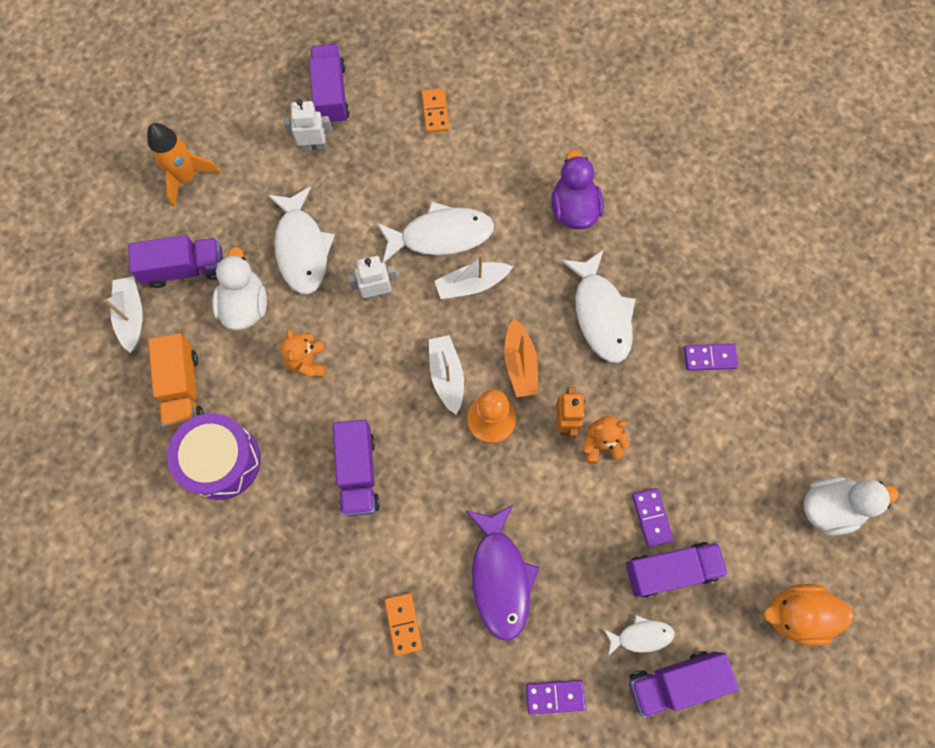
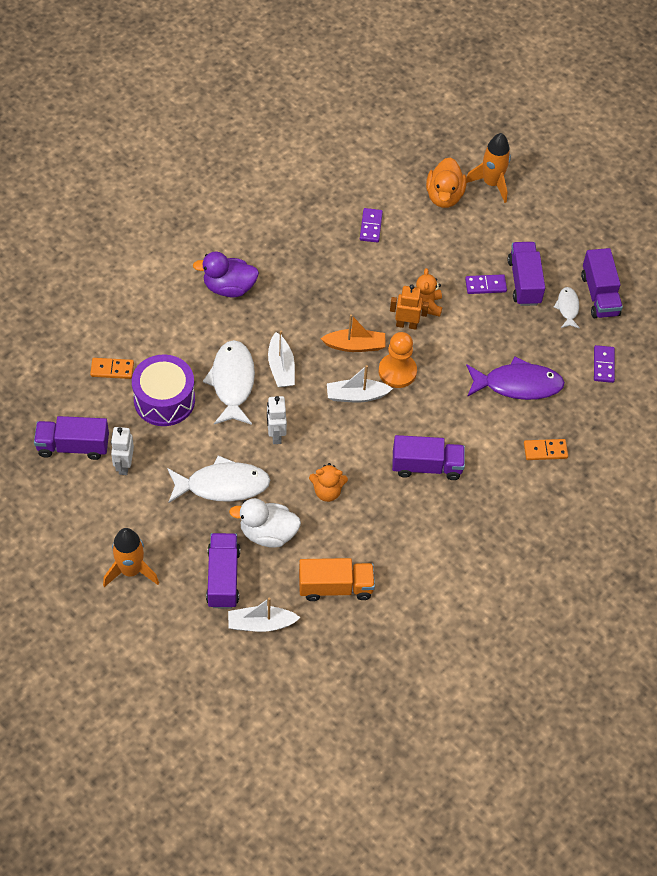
camera: 85 degrees left, 15 degrees down
purple drum [167,413,261,500] -> purple drum moved to [132,354,195,426]
white fish [561,250,636,363] -> none
orange duck [763,584,854,646] -> orange duck moved to [426,157,467,208]
white duck [803,477,899,536] -> orange rocket [466,133,511,203]

